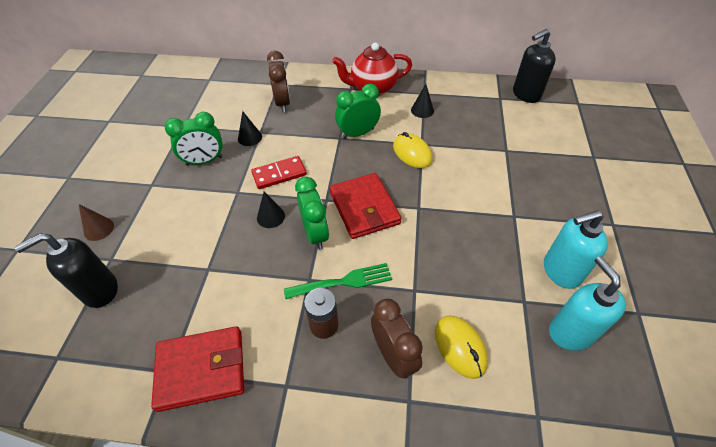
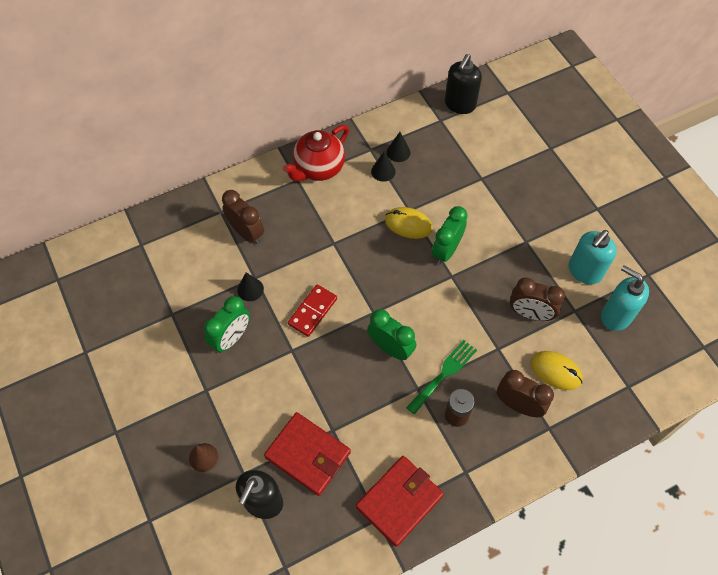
camera: 35 degrees left, 10 degrees up
black cone [257,192,285,228] -> black cone moved to [387,132,411,162]
red wallet [329,173,402,239] -> red wallet moved to [264,412,351,496]
green clock [335,84,381,139] -> green clock moved to [432,206,468,265]
none -> brown clock [510,277,565,321]

